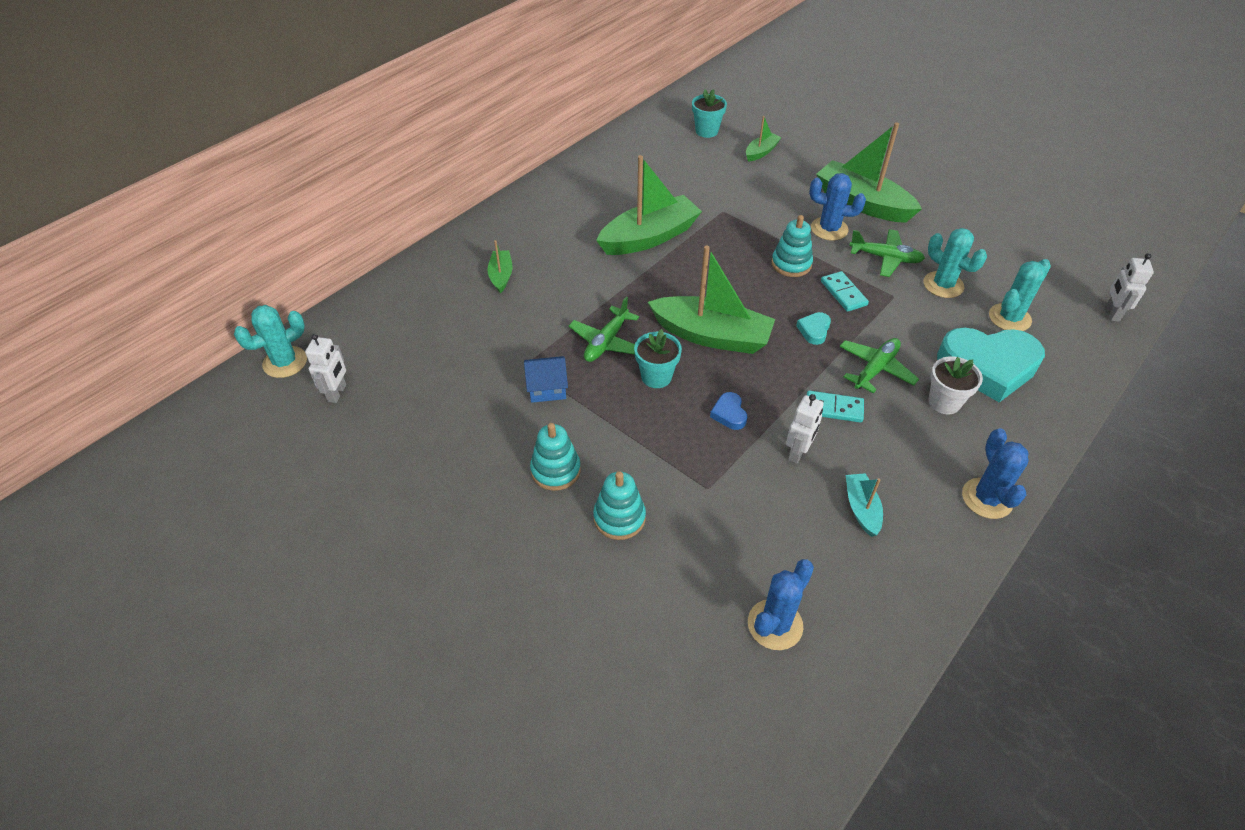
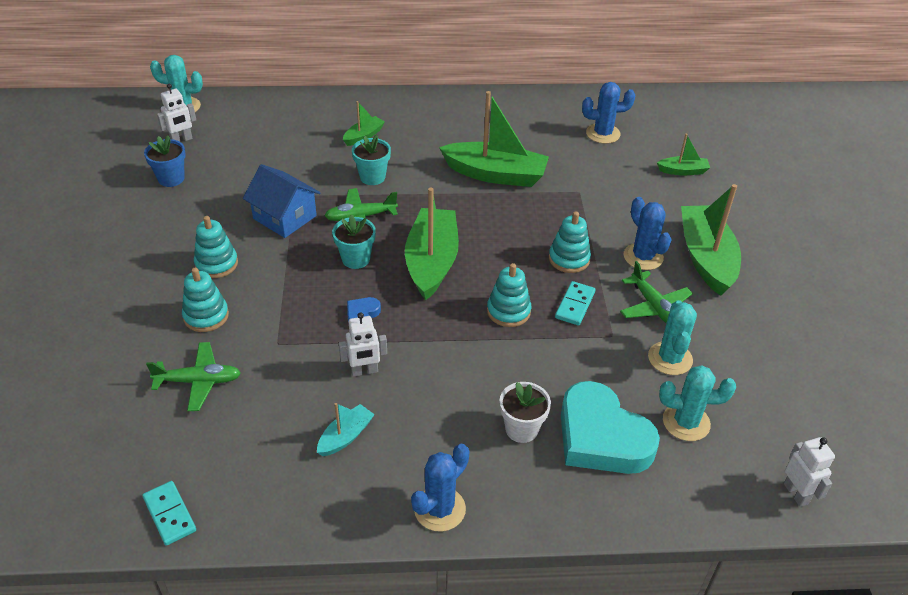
camera: 45 degrees right, 5 degrees down
blue house [524,356,568,403] -> blue house [243,164,320,238], size x1.51
green boat [648,245,775,354] -> green boat turned 150 degrees counterclockwise [405,187,459,300]
turquoise flower pot [692,89,727,138] -> turquoise flower pot moved to [352,134,391,185]
blue cactus [748,559,814,650] -> blue cactus moved to [582,82,635,144]
turquoise heart [796,312,831,345] -> turquoise stacking toy [487,263,531,327]
turquoise domino [807,390,864,423] -> turquoise domino moved to [142,481,196,546]
green plane [839,338,919,393] -> green plane moved to [146,342,241,411]
white robot [1106,253,1154,322] -> white robot turned 105 degrees clockwise [784,437,835,507]
none -> blue flower pot [144,135,186,187]

